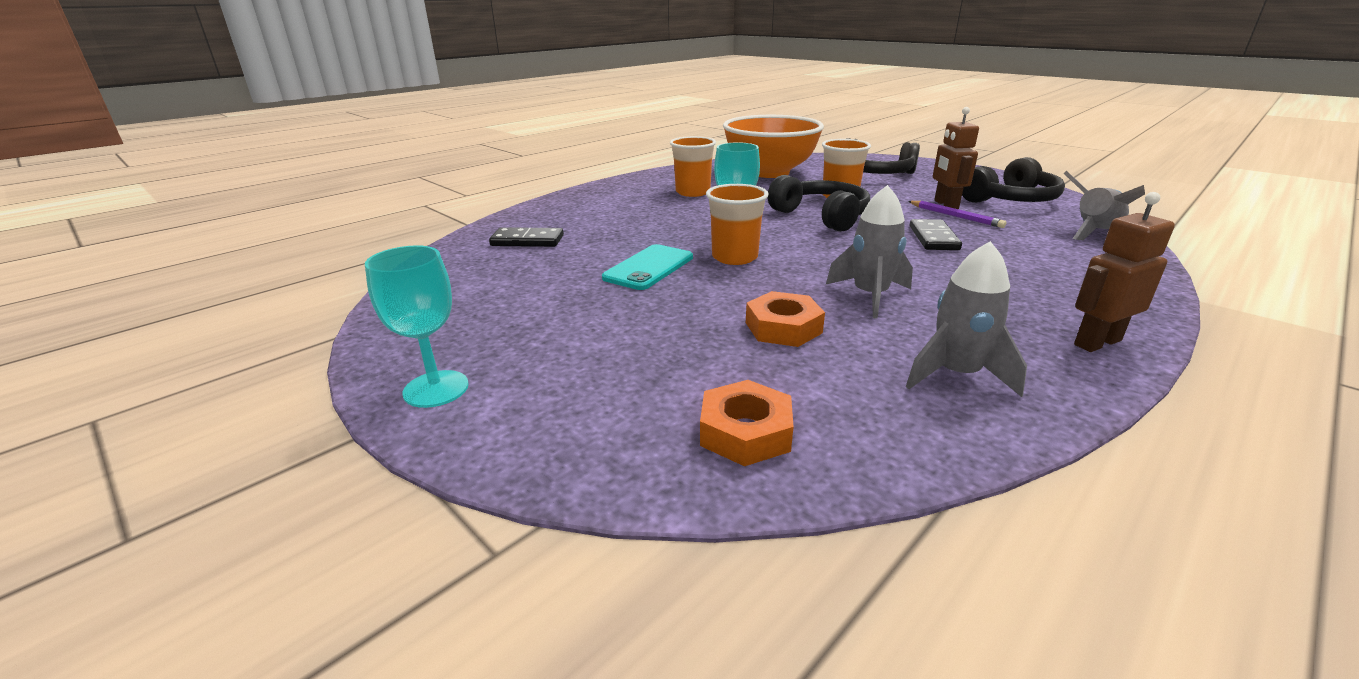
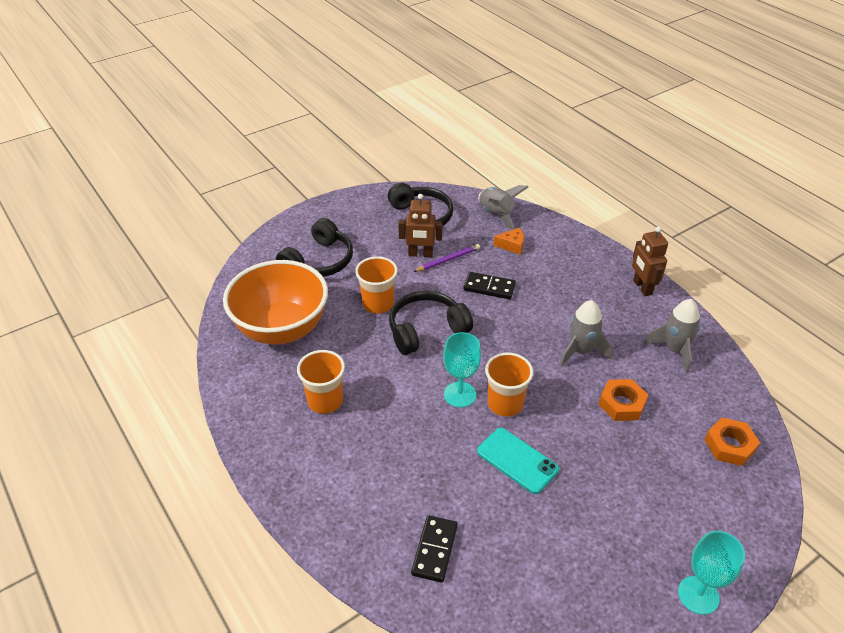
camera: 80 degrees left, 15 degrees up
none -> orange cheese [494,228,524,255]

